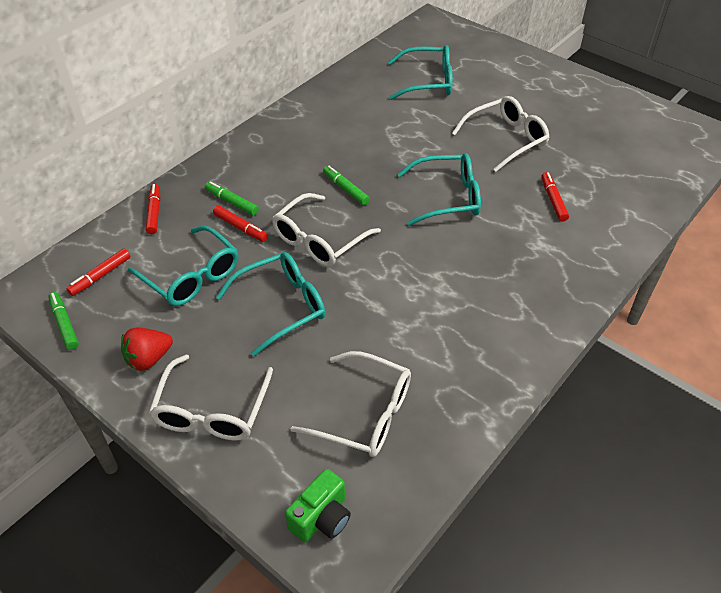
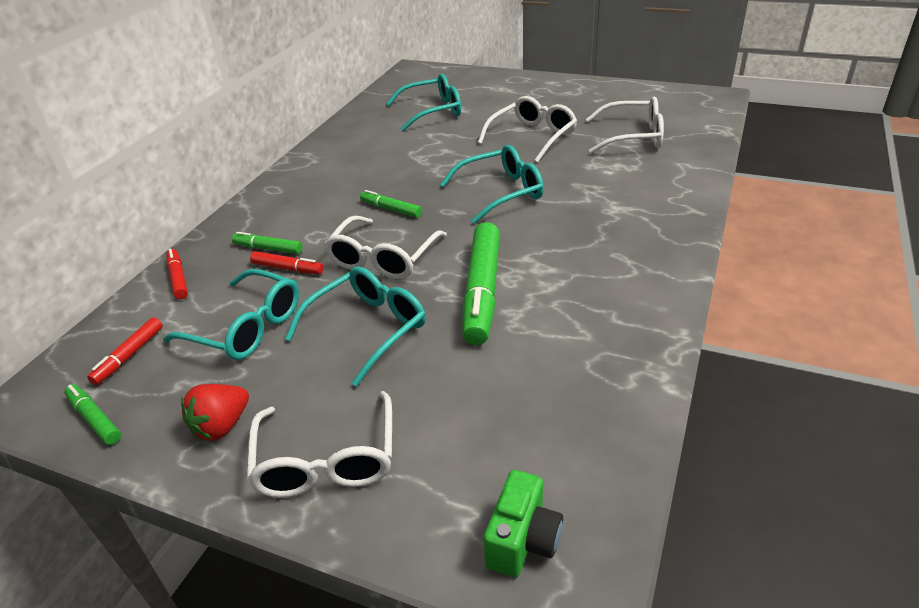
camera: 15 degrees left, 10 degrees down
white glasses [290,351,411,457] -> white glasses moved to [586,97,664,154]
red marker [541,172,569,222] -> none
none -> green marker [462,222,500,345]

